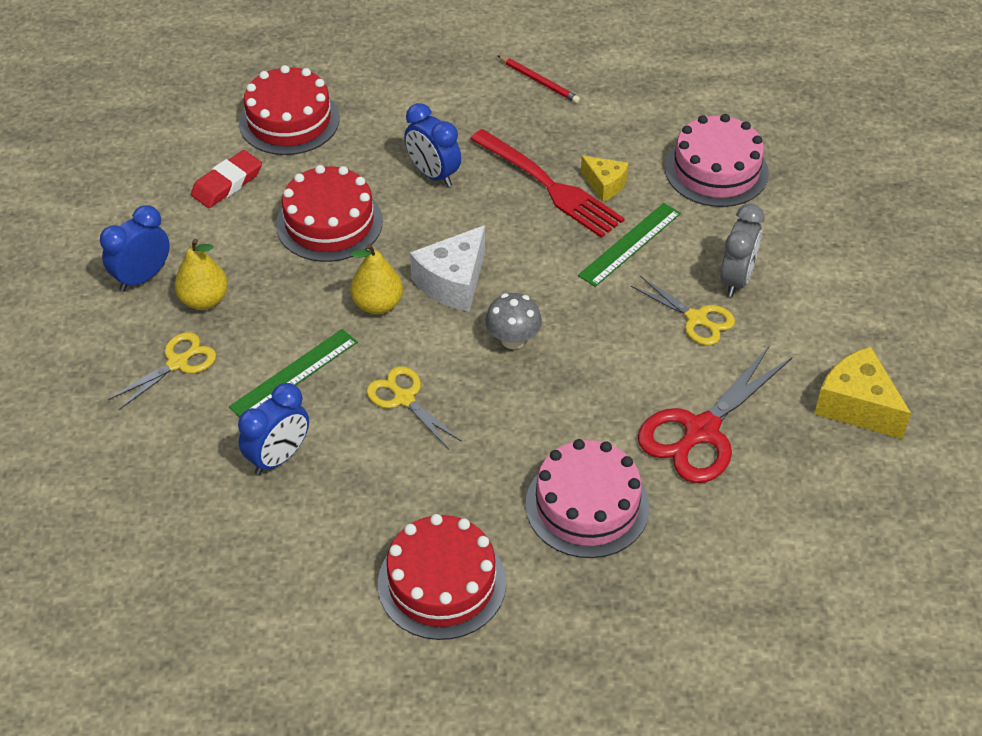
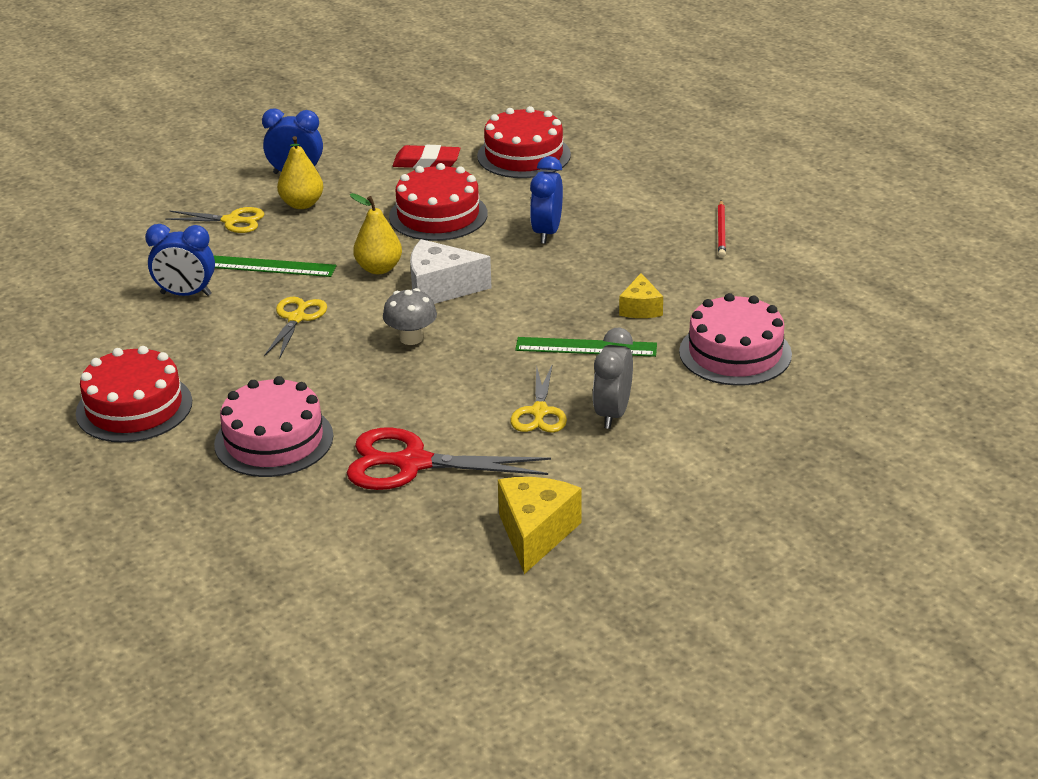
camera: 55 degrees right, 15 degrees down
red fork [470,129,625,238] -> none
grey clock [720,204,764,297] -> grey clock turned 120 degrees clockwise [593,327,633,429]

